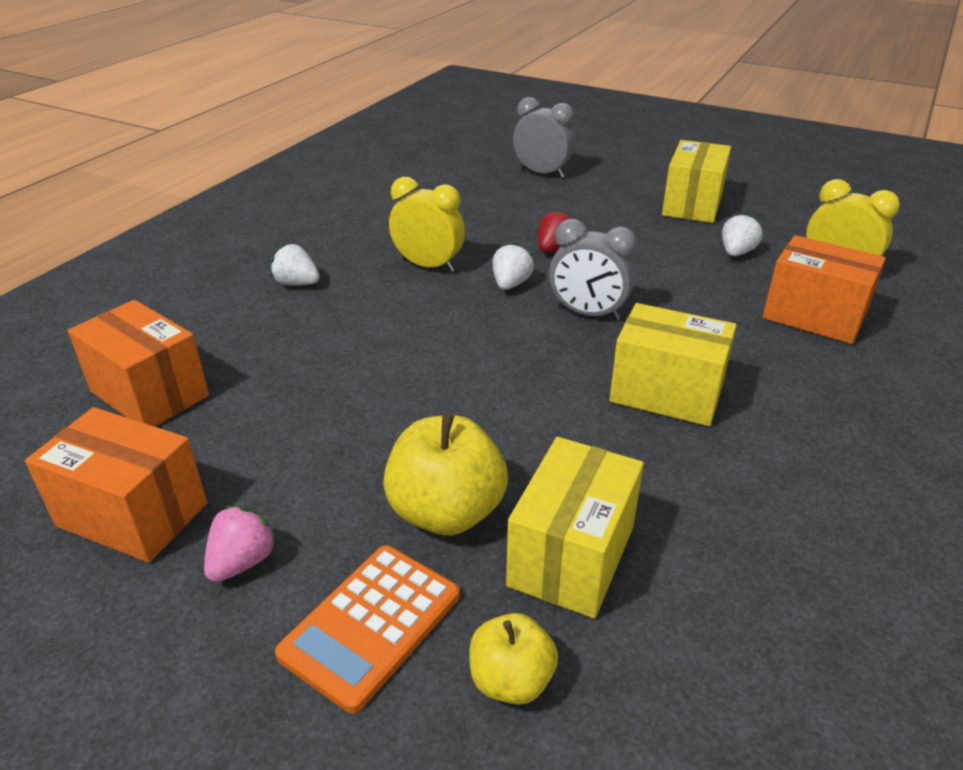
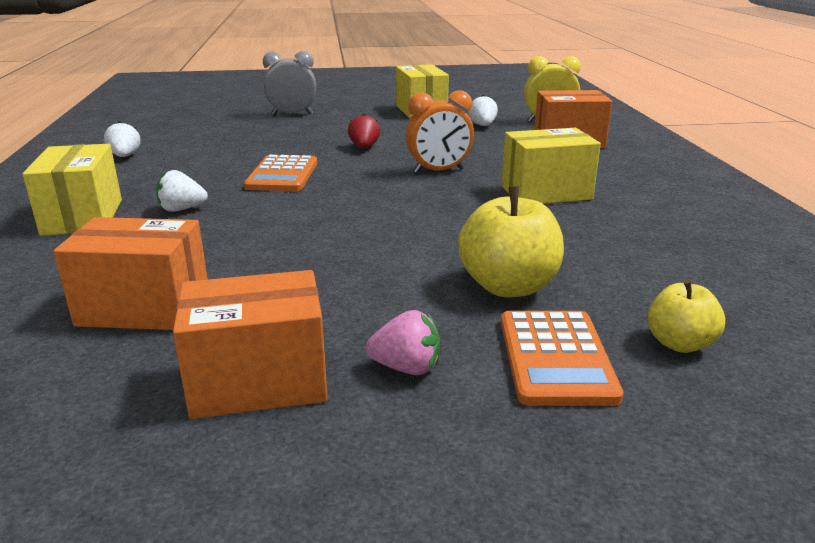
camera: 35 degrees left, 10 degrees down
pink strawberry [204,506,278,582] -> pink strawberry turned 105 degrees clockwise [365,310,440,375]
yellow clock [389,177,465,272] -> orange calculator [244,155,317,191]
white strawberry [492,242,534,290] -> white strawberry moved to [104,121,140,157]
yellow box [506,437,644,618] -> yellow box moved to [23,144,122,236]
grey clock [549,219,637,320] -> orange clock [405,90,474,173]

